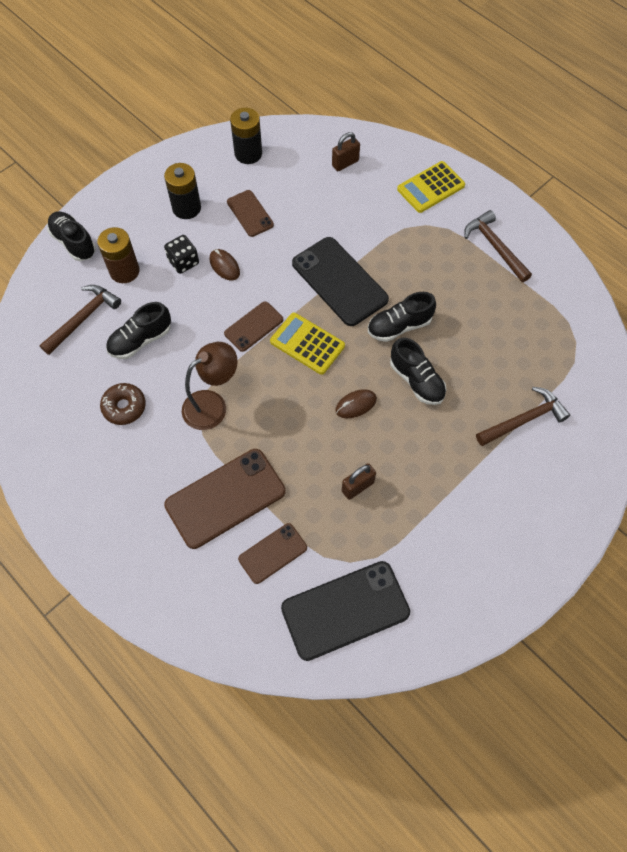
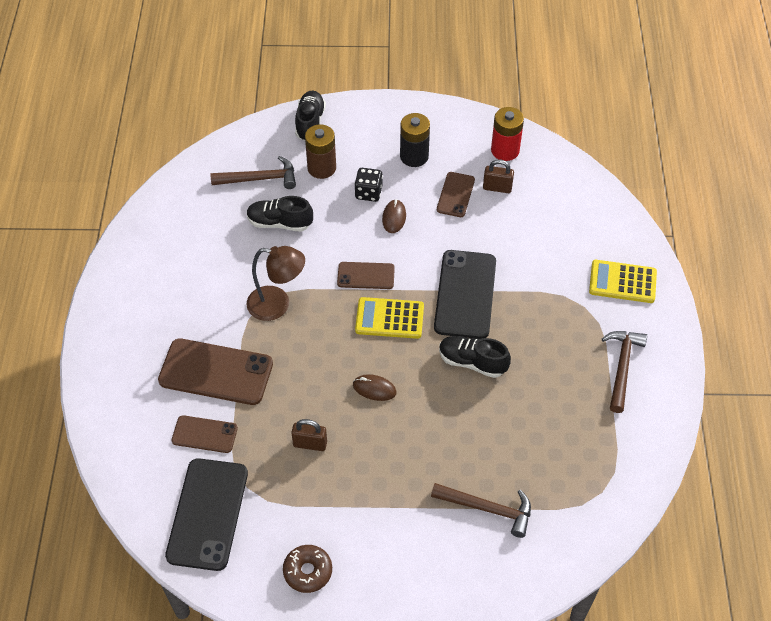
camera: 45 degrees right, 10 degrees down
brown donut [100,383,146,425] -> brown donut moved to [283,545,332,593]
black battery [230,108,262,164] -> red battery [491,107,524,161]
yellow calculator [270,313,345,375] -> yellow calculator turned 75 degrees counterclockwise [355,297,424,339]
black phone [281,561,410,661] -> black phone turned 75 degrees clockwise [165,458,248,571]
brown padlock [332,132,360,171] -> brown padlock moved to [483,159,514,193]
black shoe [390,338,446,405] -> none

